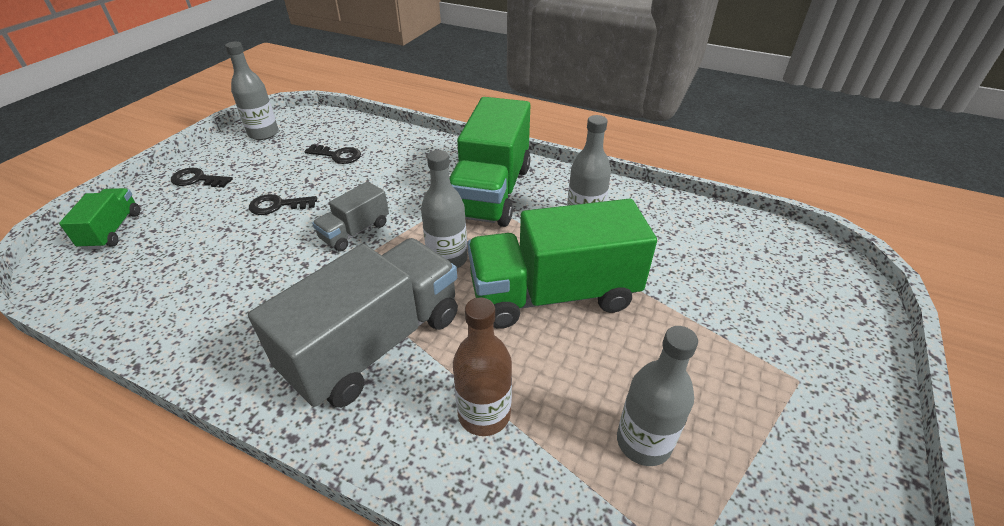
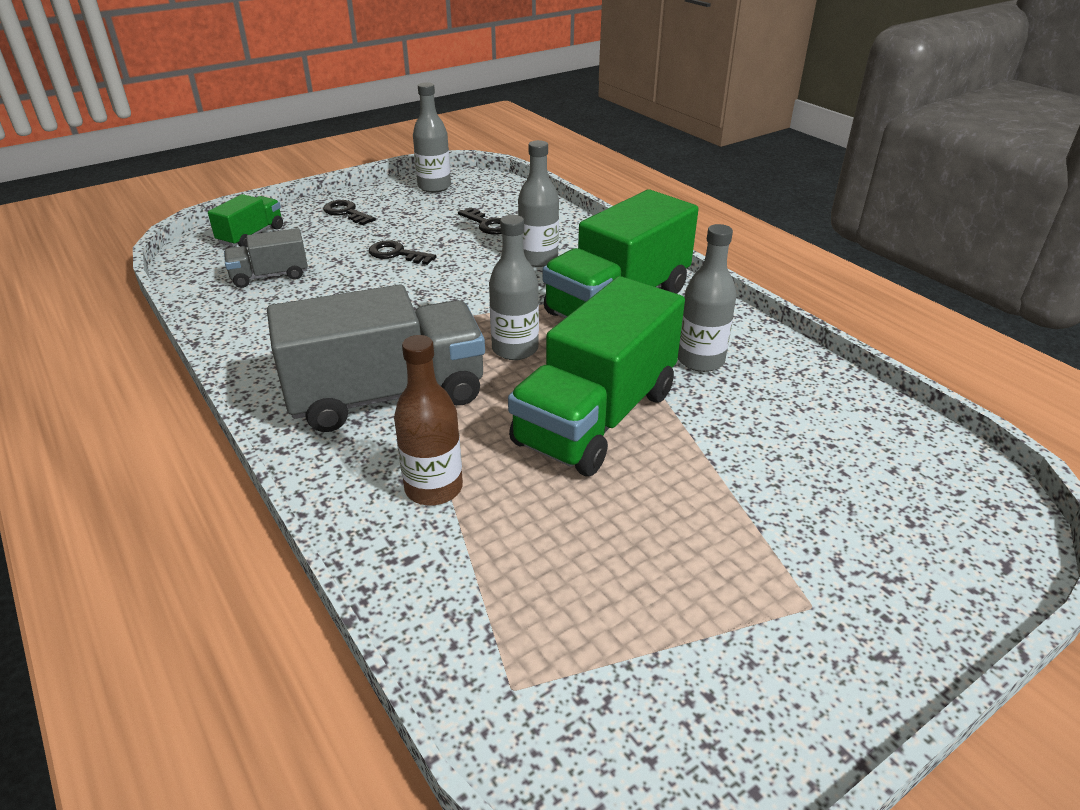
camera: 30 degrees right, 5 degrees down
grey truck [312,181,389,251] -> grey truck moved to [224,228,308,288]
green truck [467,199,657,329] -> green truck turned 75 degrees counterclockwise [508,276,685,476]
grey bottle [617,326,698,466] -> grey bottle moved to [518,140,559,267]

